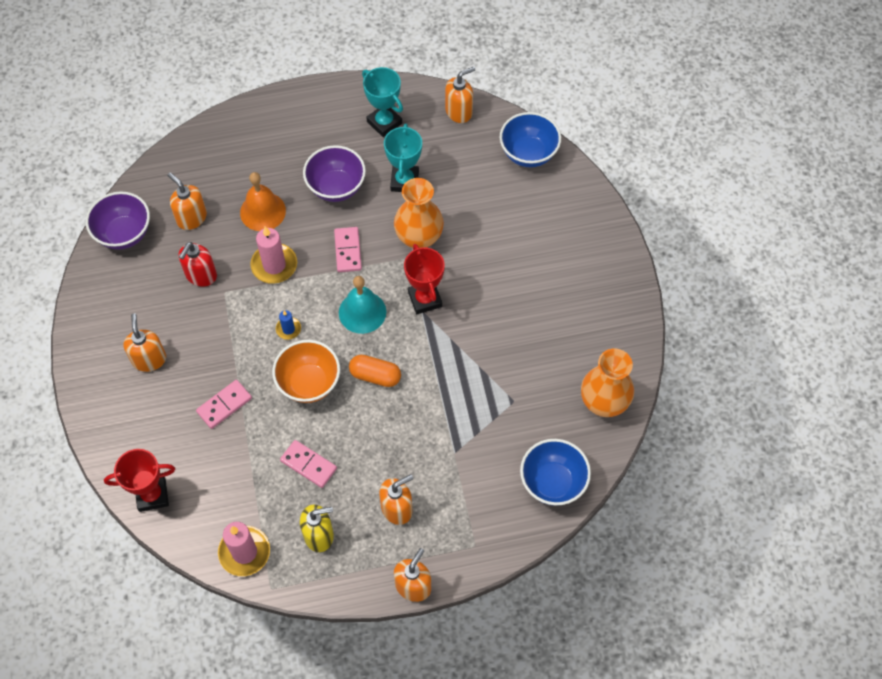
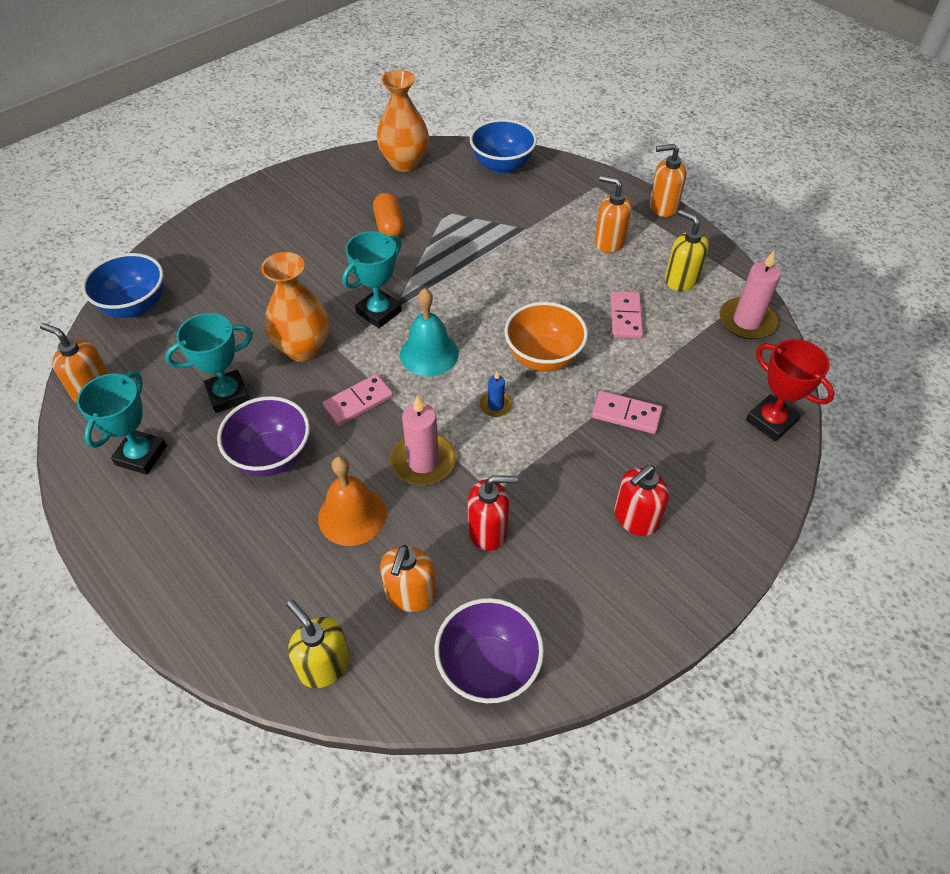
camera: 120 degrees left, 10 degrees down
orange soap dispenser [123,313,166,372] -> red soap dispenser [614,465,669,536]
orange capsule [349,355,401,387] -> orange capsule moved to [373,193,404,237]
red trophy [404,244,445,314] -> turquoise trophy [342,231,402,328]
none -> yellow soap dispenser [286,600,350,688]

